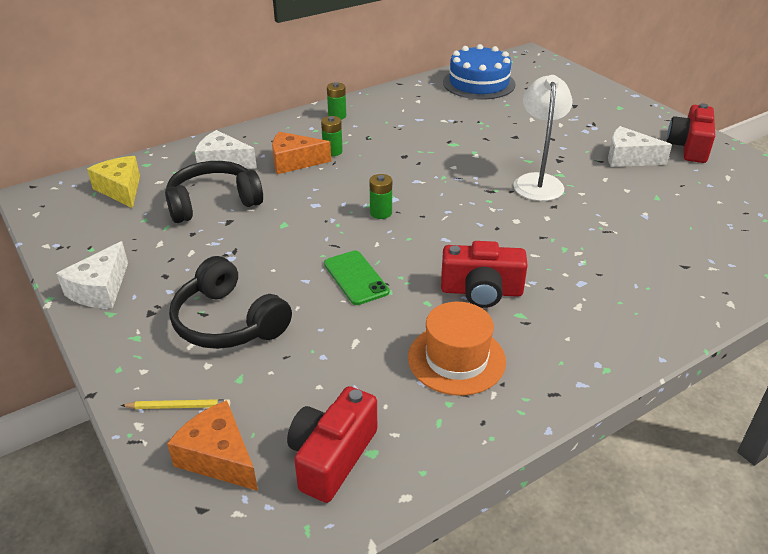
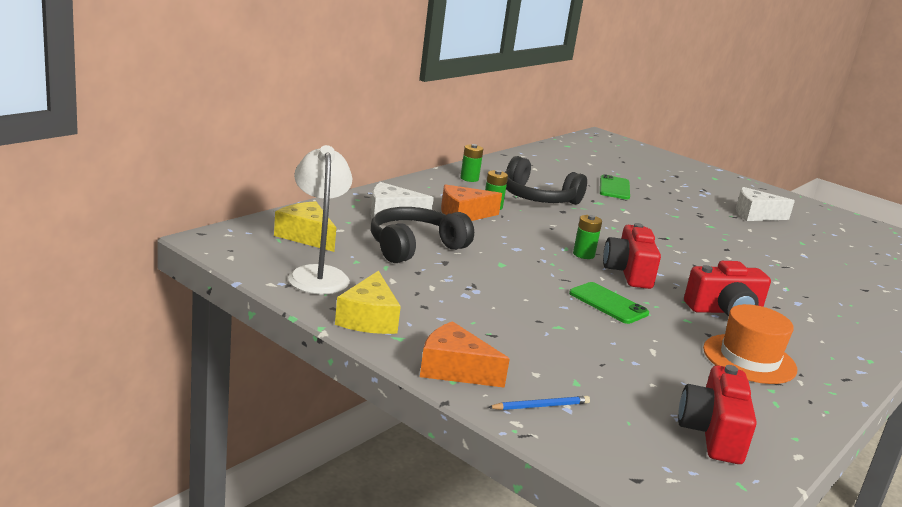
camera: 20 degrees left, 15 degrees down
white cheese [56,241,128,308] -> yellow cheese [335,271,401,334]
yellow pencil [121,399,230,409] -> blue pencil [488,396,590,410]
orange cheese [167,400,258,491] -> orange cheese moved to [420,321,510,388]
black headphones [169,256,292,349] -> black headphones moved to [505,156,587,205]
blue cake [443,44,516,100] -> none
white lamp [513,75,572,201] -> white lamp moved to [288,145,352,294]
red camera [667,103,715,163] -> red camera moved to [603,223,661,289]
none -> green phone [600,174,630,200]

